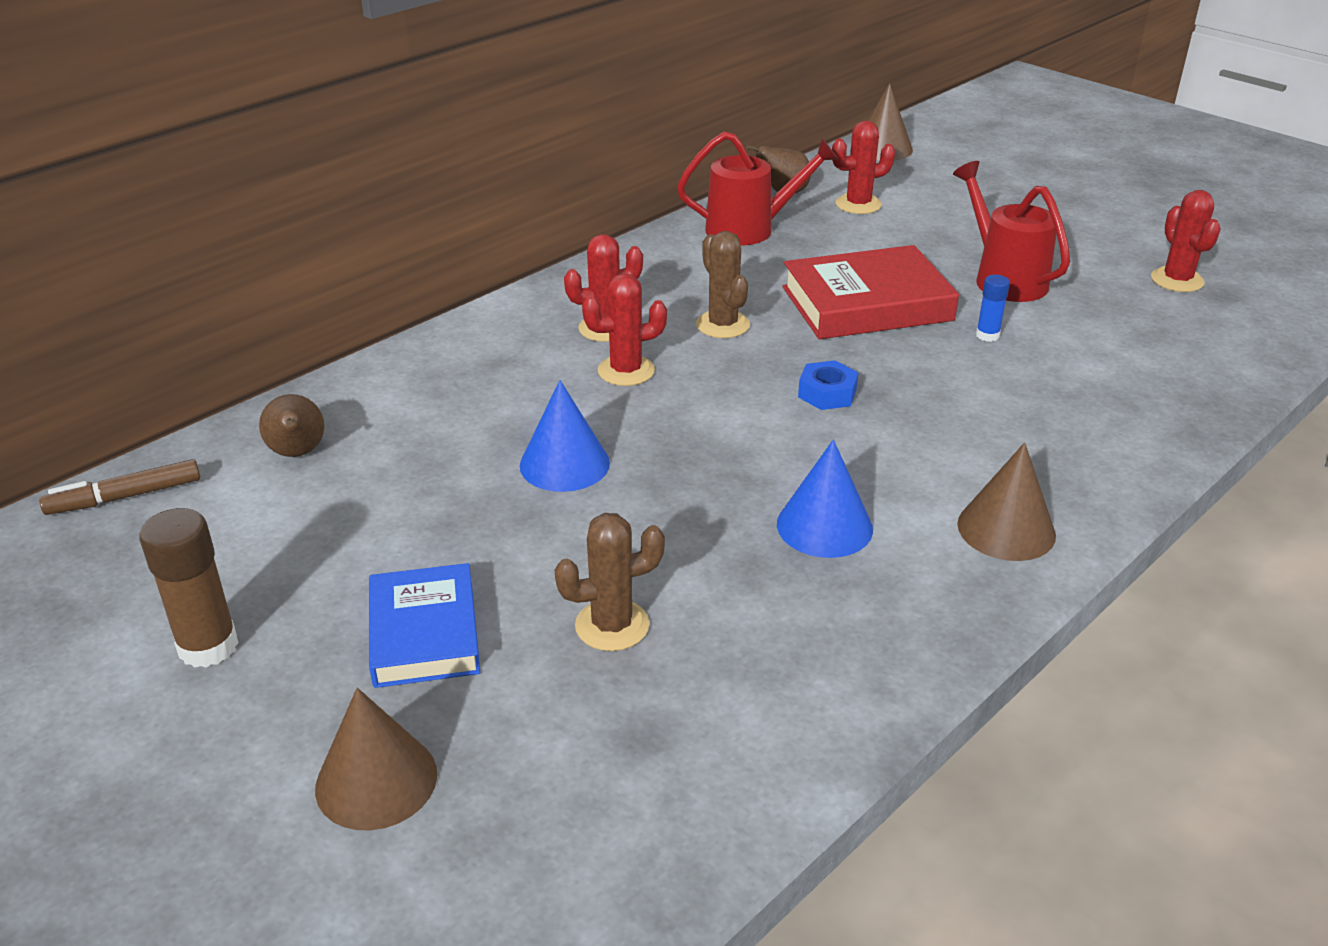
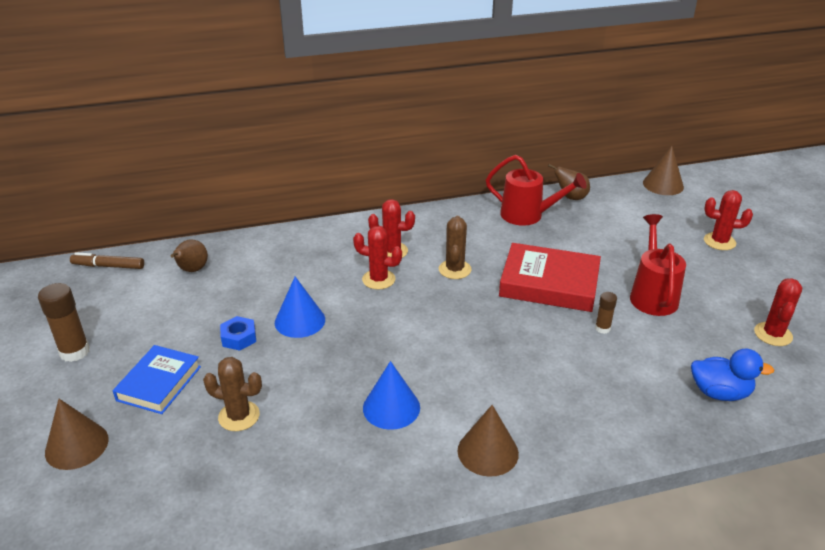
camera: 30 degrees right, 0 degrees up
blue nut [798,360,858,410] -> blue nut moved to [220,316,256,351]
red cactus [832,121,895,214] -> red cactus moved to [704,190,753,250]
blue glue stick [976,275,1010,342] -> brown glue stick [595,292,617,334]
none -> blue duck [691,349,774,401]

